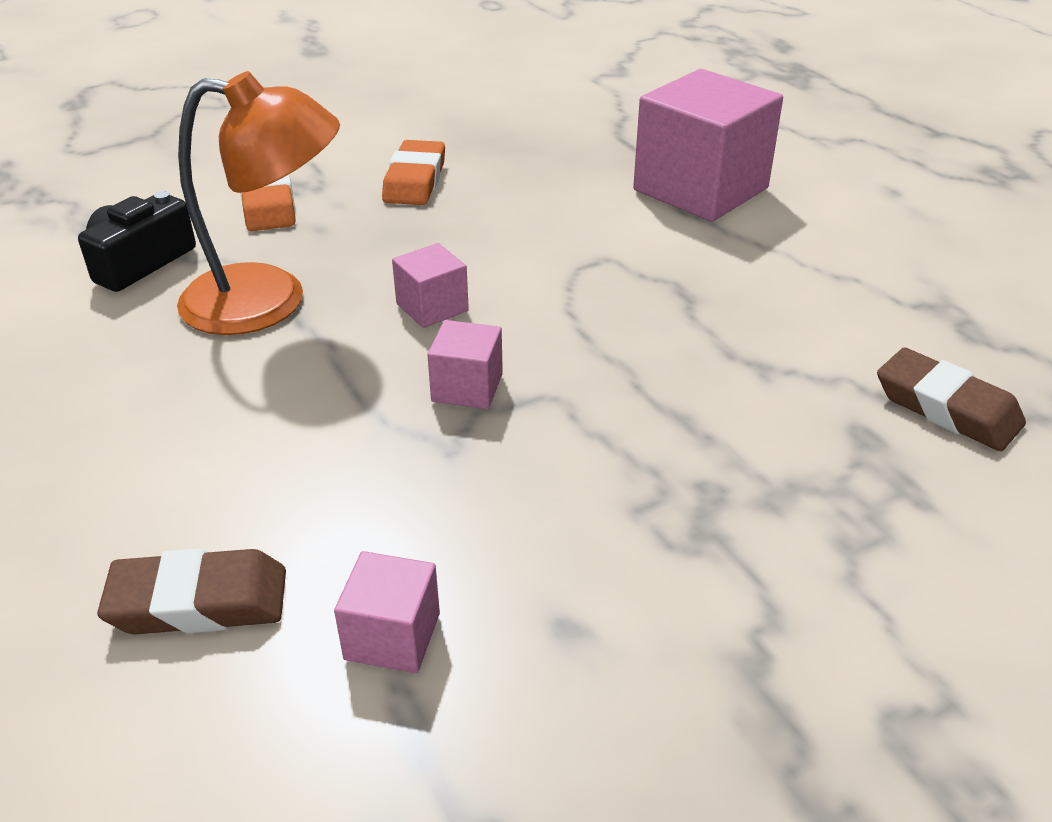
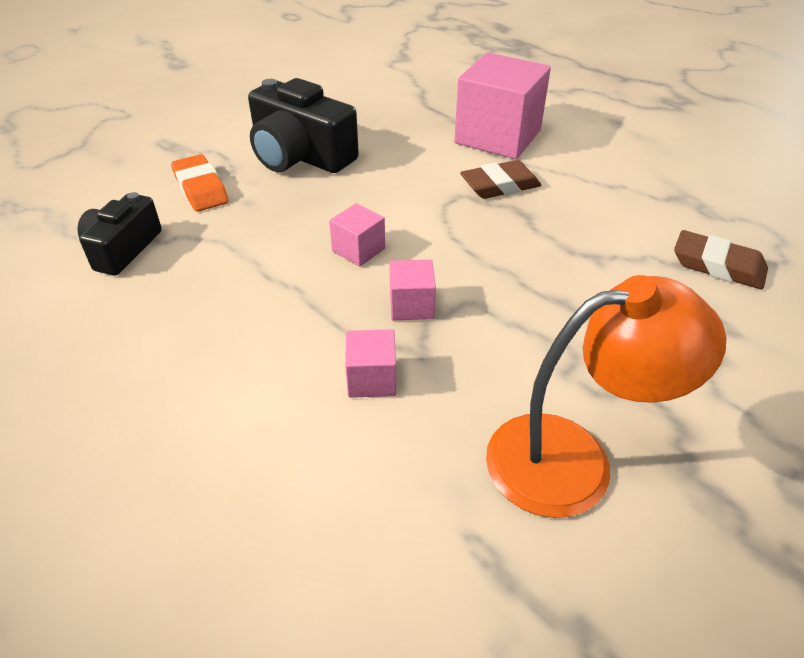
camera: 15 degrees left, 5 degrees up
brown eraser [97,549,286,635] -> brown eraser moved to [460,160,541,199]
orange lamp [177,71,340,335] -> orange lamp moved to [486,275,726,518]
pink cube [334,551,440,673] -> pink cube moved to [345,329,396,398]
orange eraser [382,140,445,205] -> black camera [248,78,359,173]

